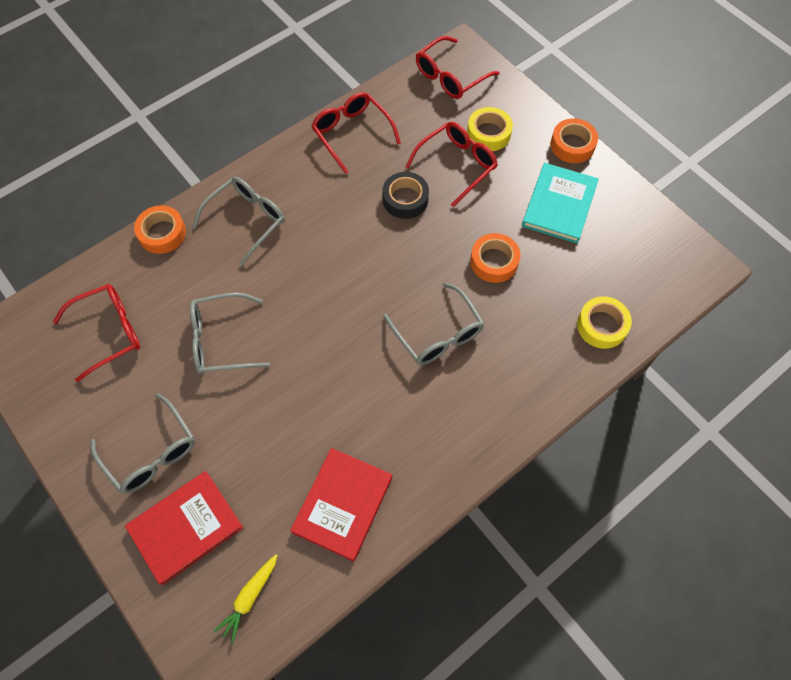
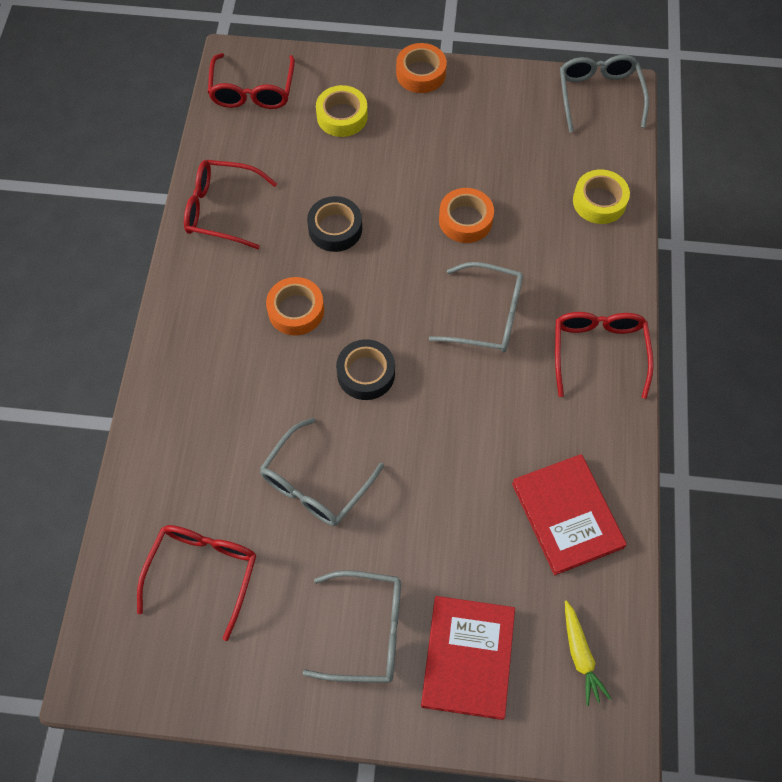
camera: 45 degrees left, 0 degrees up
orange tape [134,205,186,254] -> orange tape moved to [266,277,324,335]
grey glasses [192,177,285,267] -> grey glasses moved to [560,55,649,132]
red glasses [406,122,498,207] -> red glasses moved to [555,312,654,399]
turquoise book [522,163,599,244] -> none
none -> black tape [336,339,395,400]

